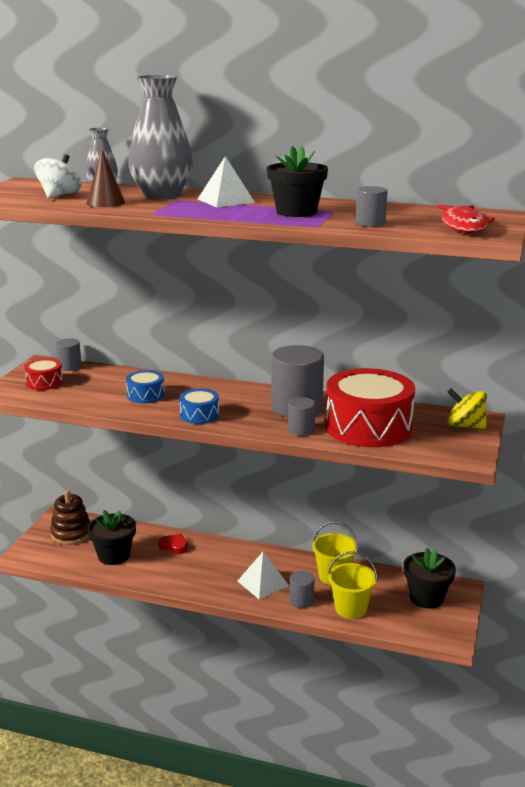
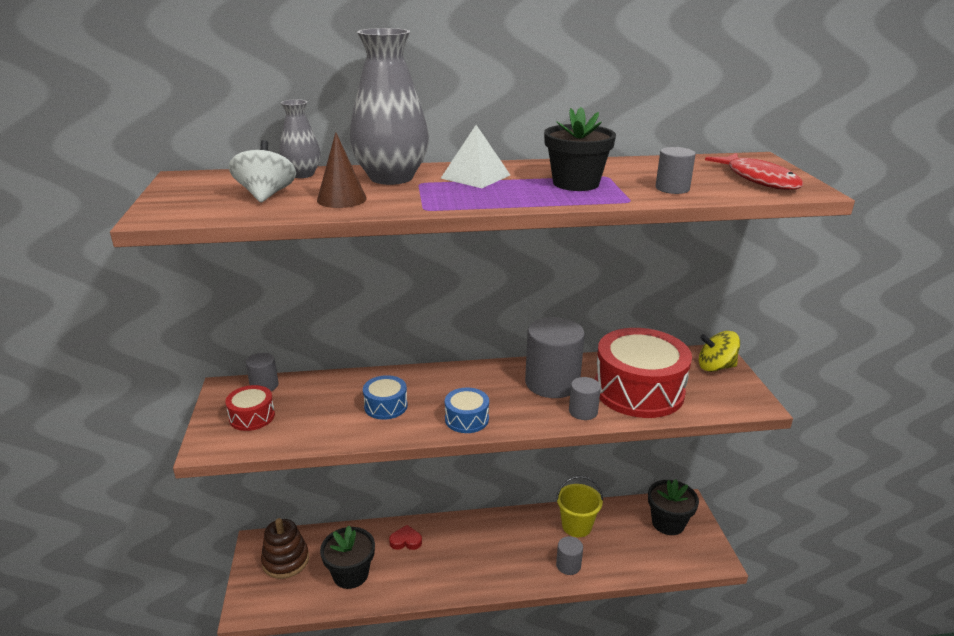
camera: 25 degrees left, 5 degrees up
white pyramid [238,552,289,599] -> none
yellow bucket [328,551,377,619] -> none

